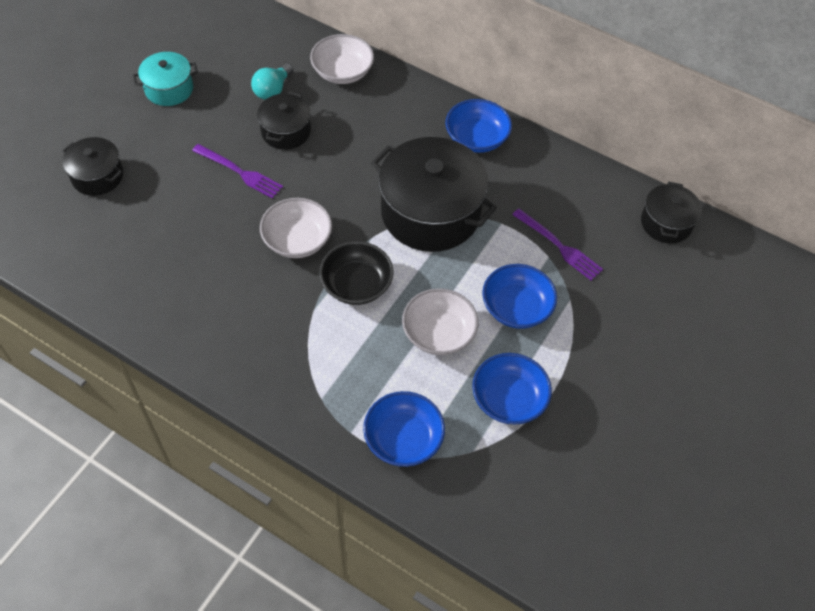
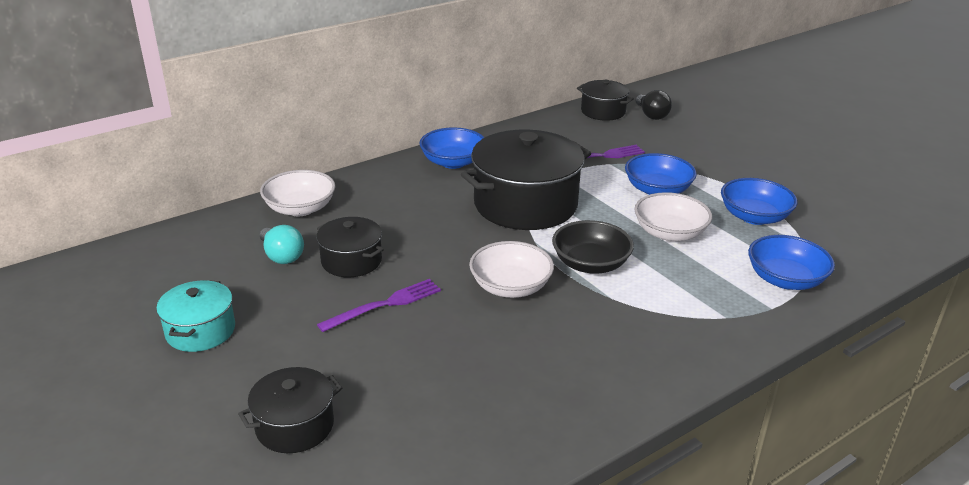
camera: 65 degrees left, 25 degrees down
none -> black light bulb [635,90,672,120]

